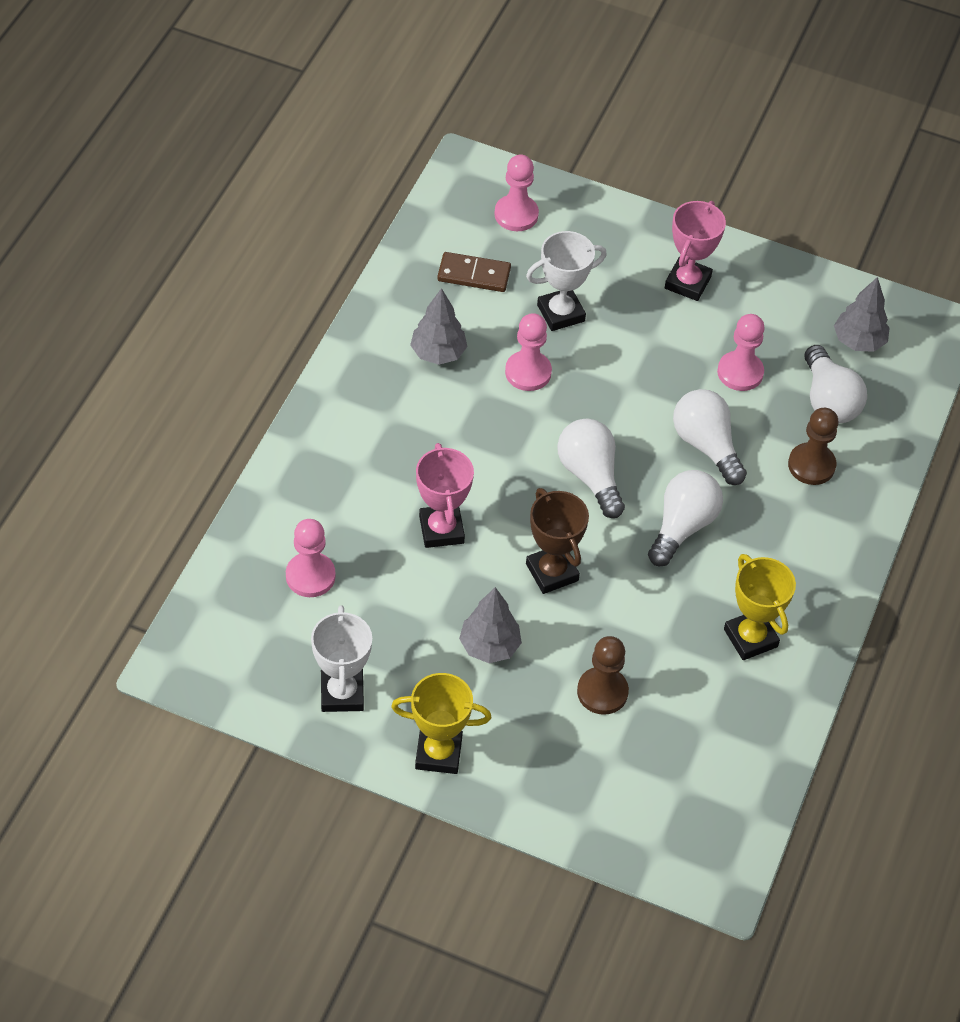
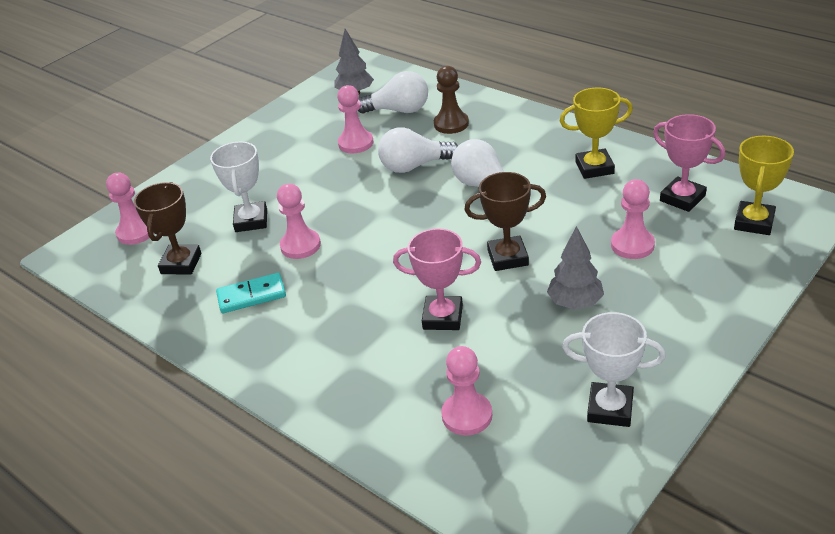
camera: 65 degrees left, 15 degrees down
yellow trophy [391,673,491,774] -> yellow trophy moved to [734,136,794,235]
grey tree [410,288,468,365] -> turquoise domino [216,273,286,313]
brown domino [437,252,511,292] -> brown trophy [134,182,202,274]
white light bulb [557,418,625,518] -> none
brown pawn [577,636,629,715] -> pink pawn [611,179,655,259]
pink trophy [665,201,726,301] -> pink trophy moved to [653,114,725,212]

